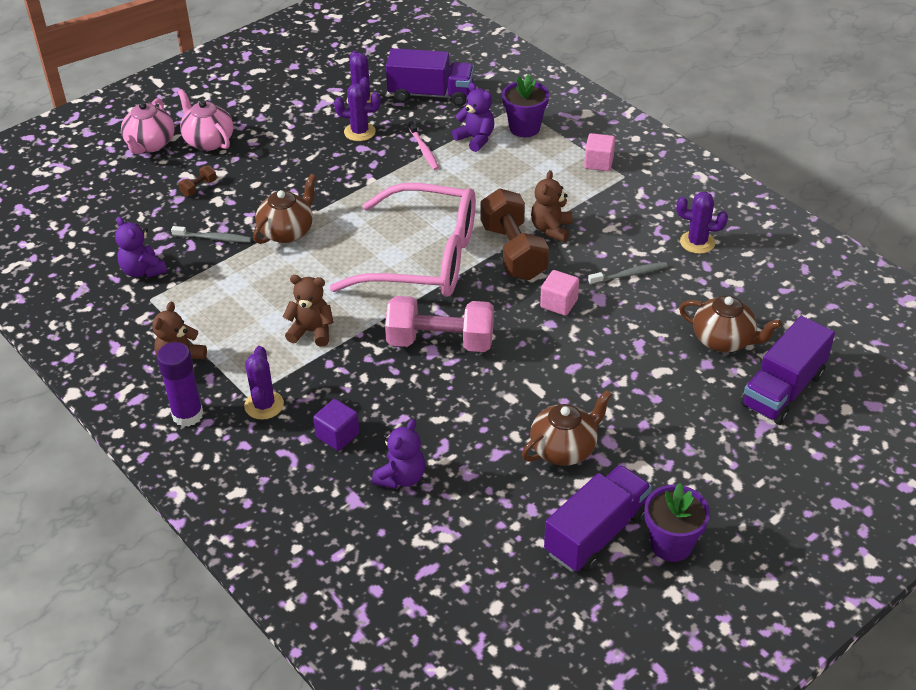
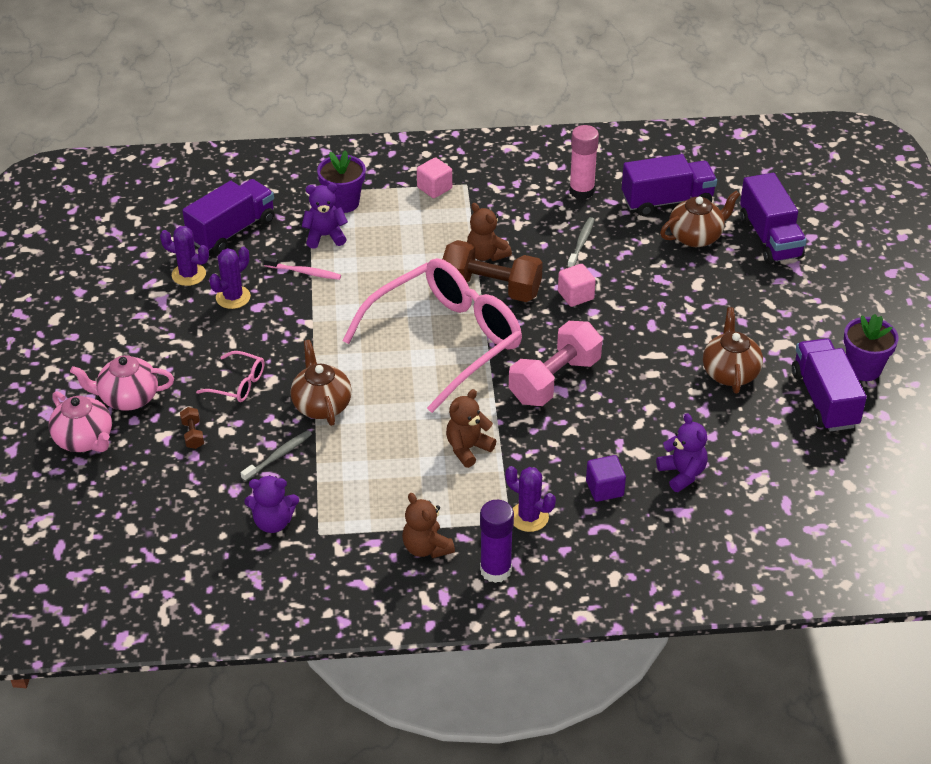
camera: 55 degrees left, 0 degrees up
purple cactus [676,192,728,254] -> pink glue stick [569,125,599,199]
none -> pink glasses [196,351,264,402]
none -> purple truck [622,154,717,216]

